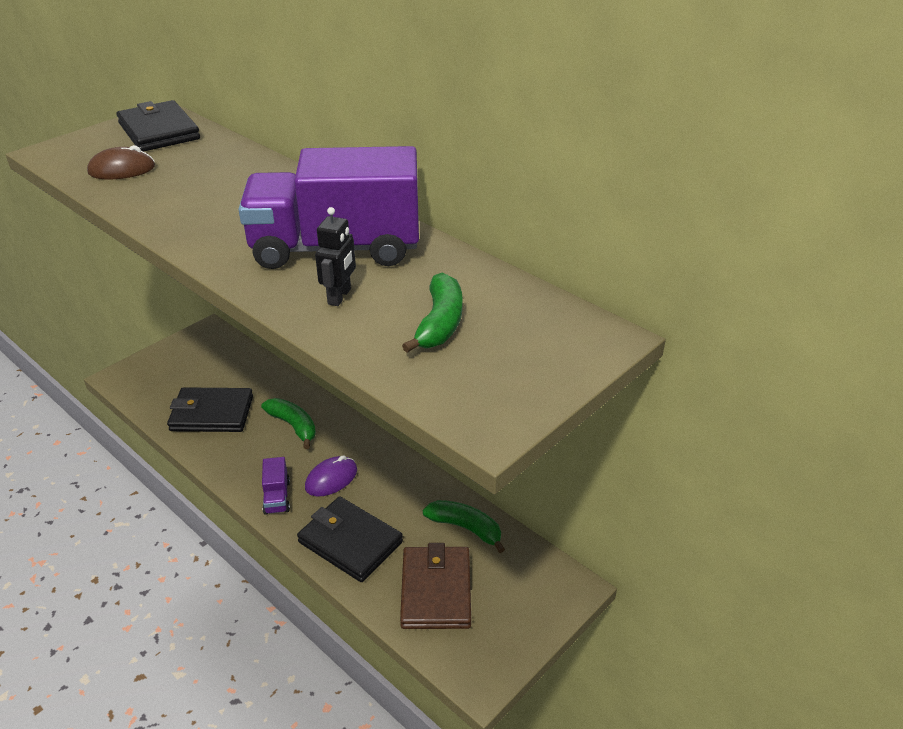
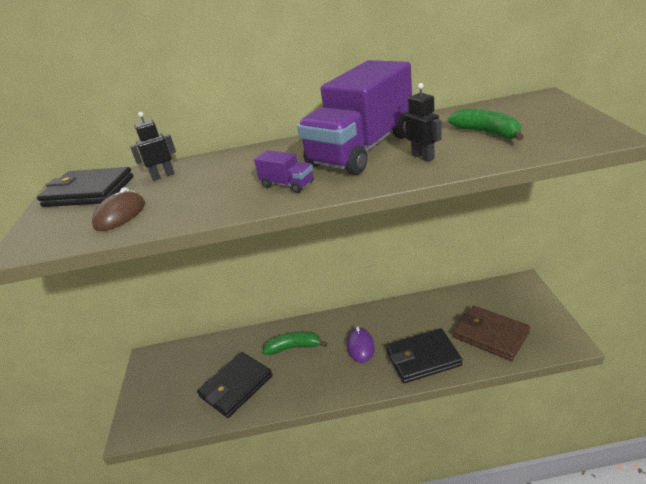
camera: 45 degrees left, 5 degrees down
purple truck [262,457,290,515] -> purple truck moved to [254,150,314,193]
green banana [423,500,505,553] -> none
none -> black robot [130,112,176,181]

